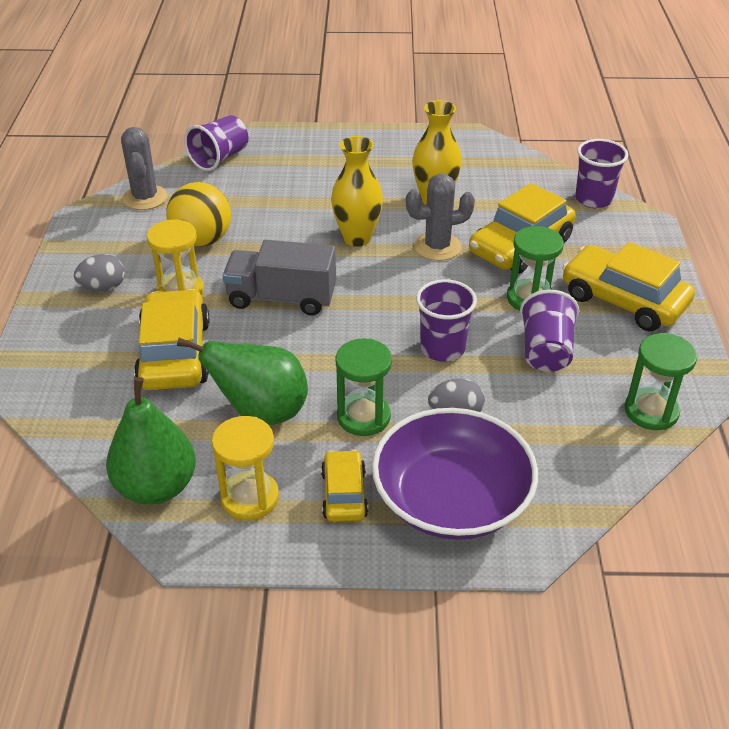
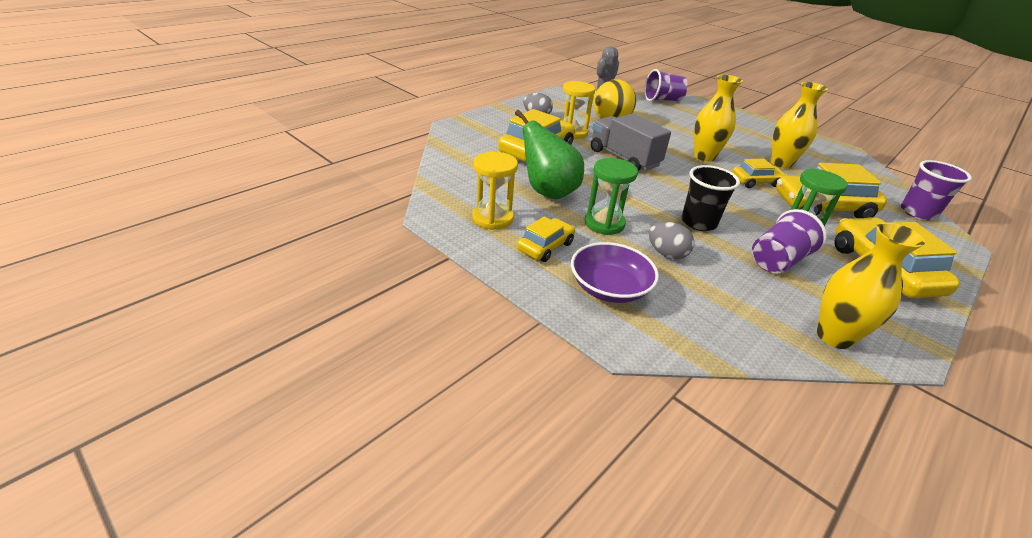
camera: 40 degrees right, 5 degrees down
green pear [106,377,196,504] -> none
purple bowl [372,408,538,540] -> purple bowl [571,242,659,303], size x0.64
grey cactus [406,174,475,261] -> yellow car [732,159,787,188]
purple cup [416,279,477,361] -> black cup [681,165,740,231]
green hourglass [625,333,697,430] -> yellow vase [817,222,925,349]

